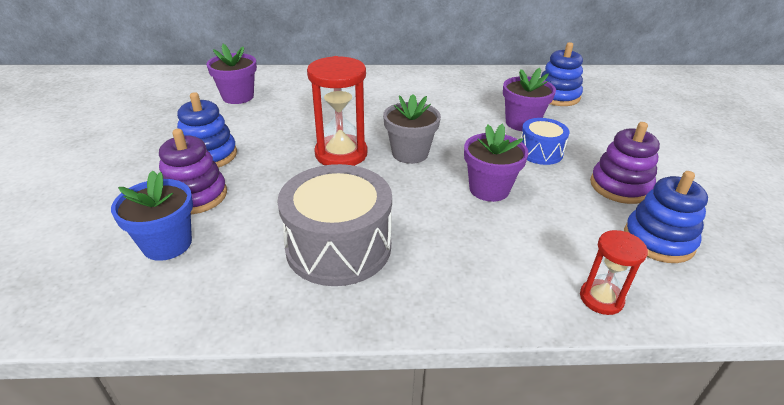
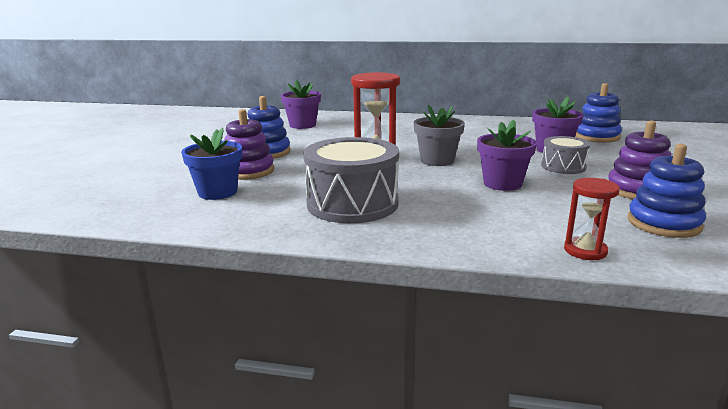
camera: 15 degrees right, 15 degrees down
blue drum [520,118,570,165] -> grey drum [541,136,590,174]

